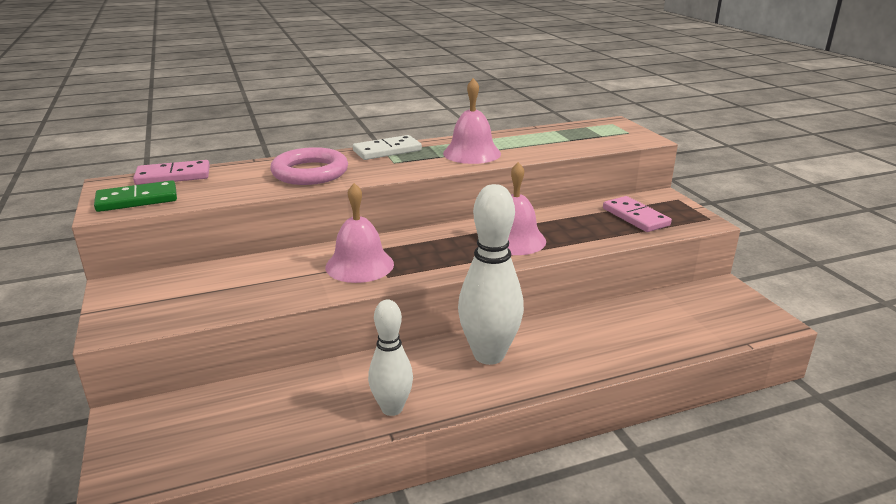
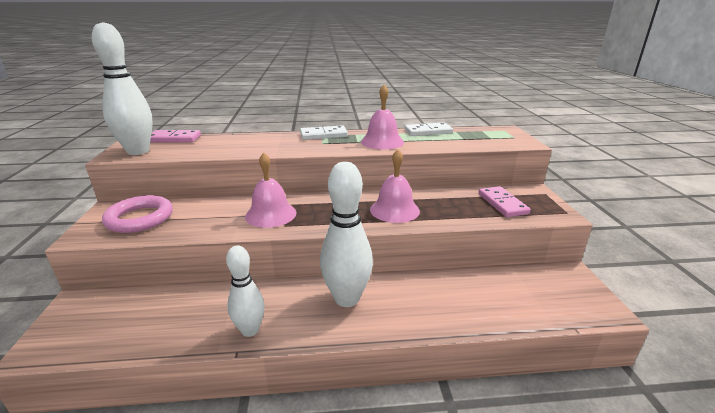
camera: 15 degrees right, 0 degrees up
green domino [94,180,177,212] -> white bowling pin [92,22,153,155]
pink ring [270,147,348,185] -> pink ring moved to [102,195,173,233]
none -> white domino [404,122,453,136]

